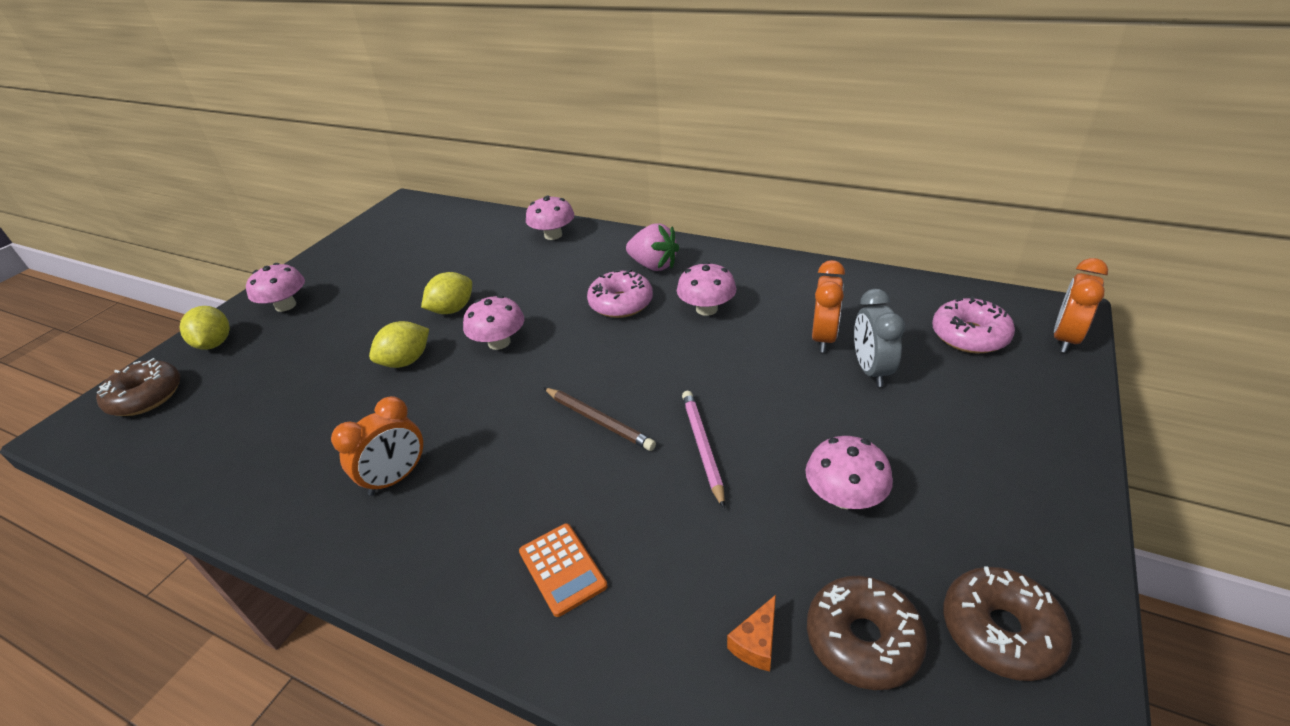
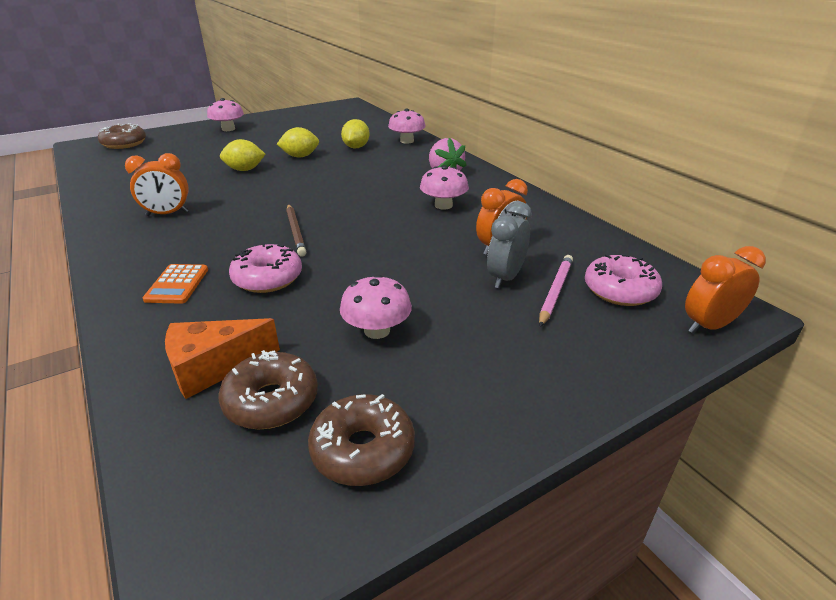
camera: 30 degrees right, 5 degrees down
yellow lemon [180,306,230,350] -> yellow lemon moved to [341,119,370,148]
pink mushroom [463,295,524,350] -> none
pink donut [587,269,653,318] -> pink donut moved to [229,243,302,293]
pink pencil [682,391,725,508] -> pink pencil moved to [539,255,573,327]
orange cheese [727,595,776,671] -> orange cheese [165,318,280,399], size x1.93

